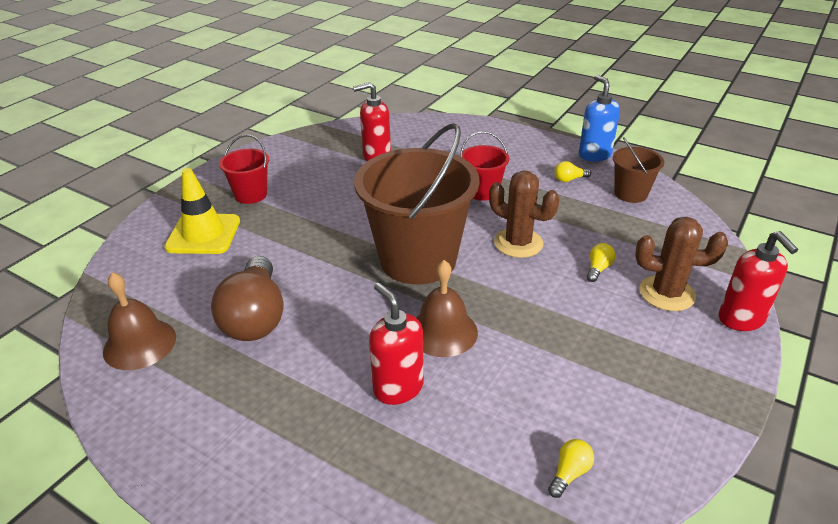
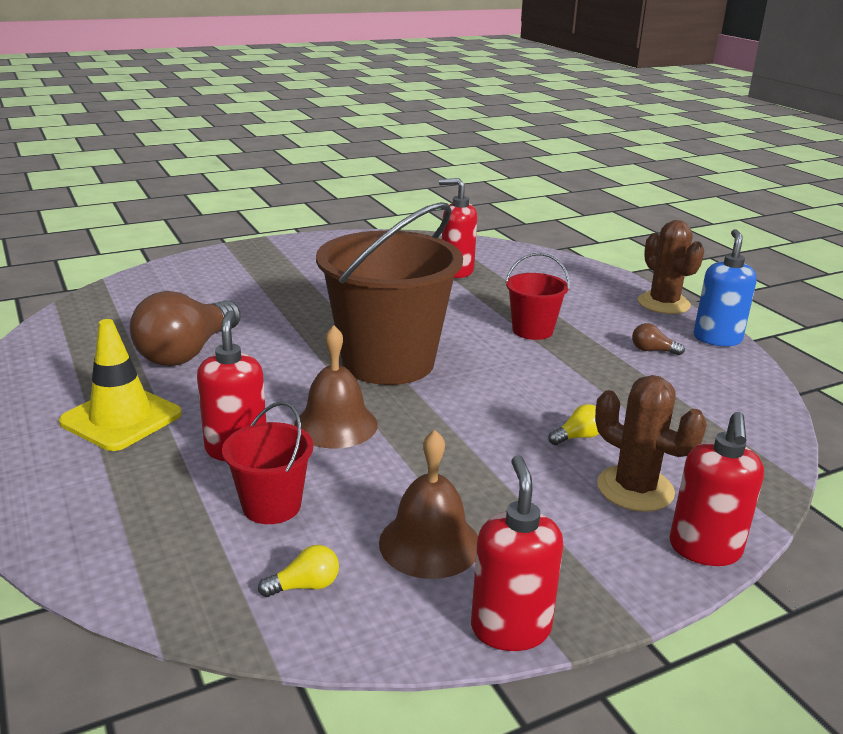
camera: 30 degrees right, 10 degrees down
brown bell [103,272,176,370] -> brown bell moved to [379,430,478,579]
yellow traffic cone [164,168,240,254] -> yellow traffic cone moved to [59,319,182,451]
red bucket [219,135,269,204] -> red bucket moved to [222,401,313,524]
brown cactus [489,170,559,258] -> brown cactus moved to [638,220,704,314]
yellow light bulb [555,161,591,182] -> brown light bulb [632,323,685,355]
brown bucket [613,137,665,203] -> none
none -> red soap dispenser [471,455,563,651]

